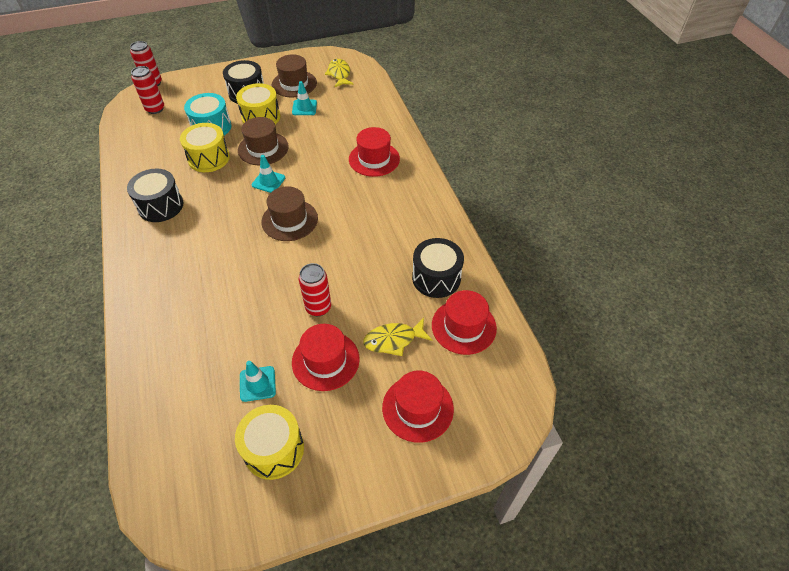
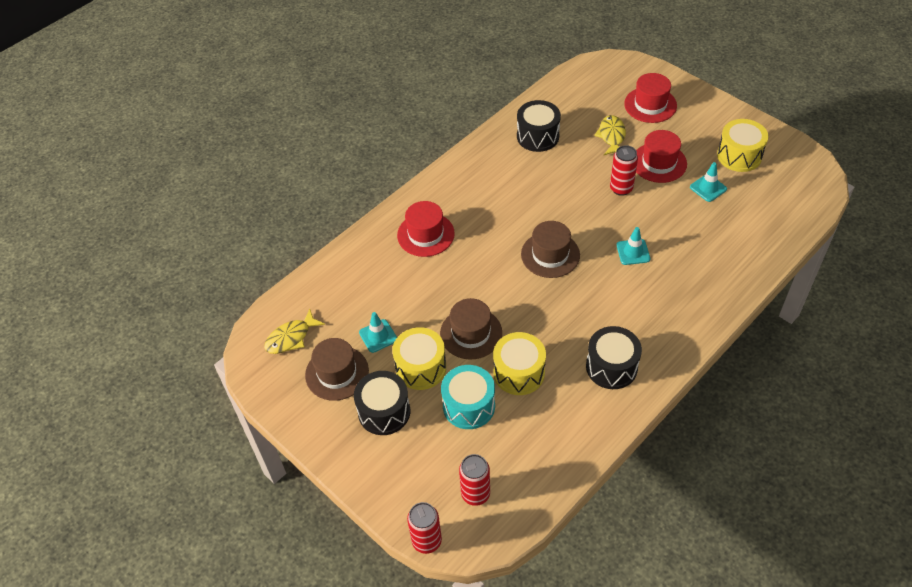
camera: 115 degrees left, 0 degrees up
turquoise traffic cone [252,155,285,193] -> turquoise traffic cone moved to [616,227,650,265]
yellow fish [363,318,432,356] -> yellow fish turned 135 degrees counterclockwise [594,115,626,155]
red hat [432,290,497,355] -> none

